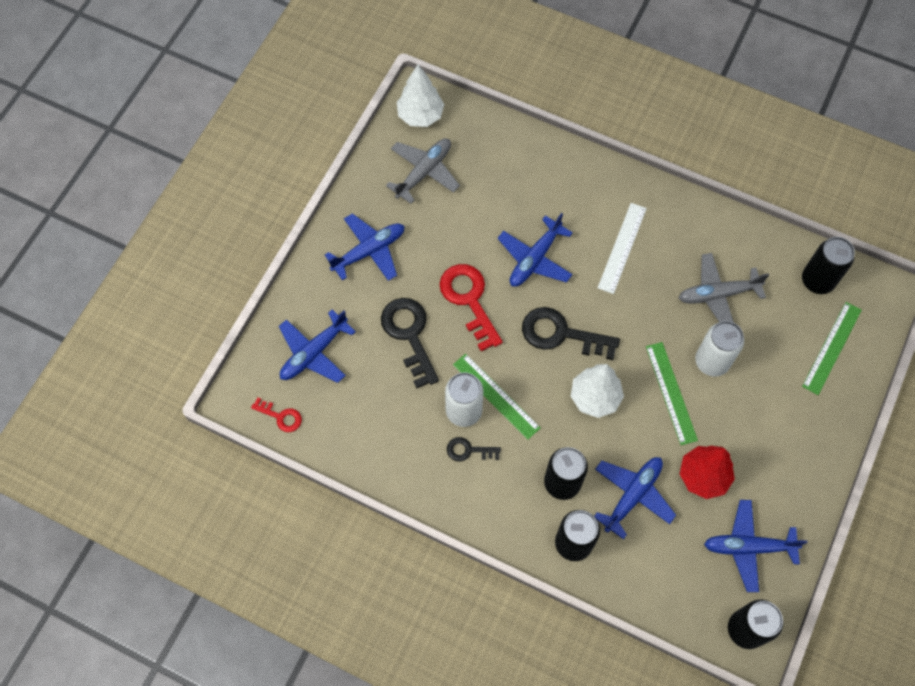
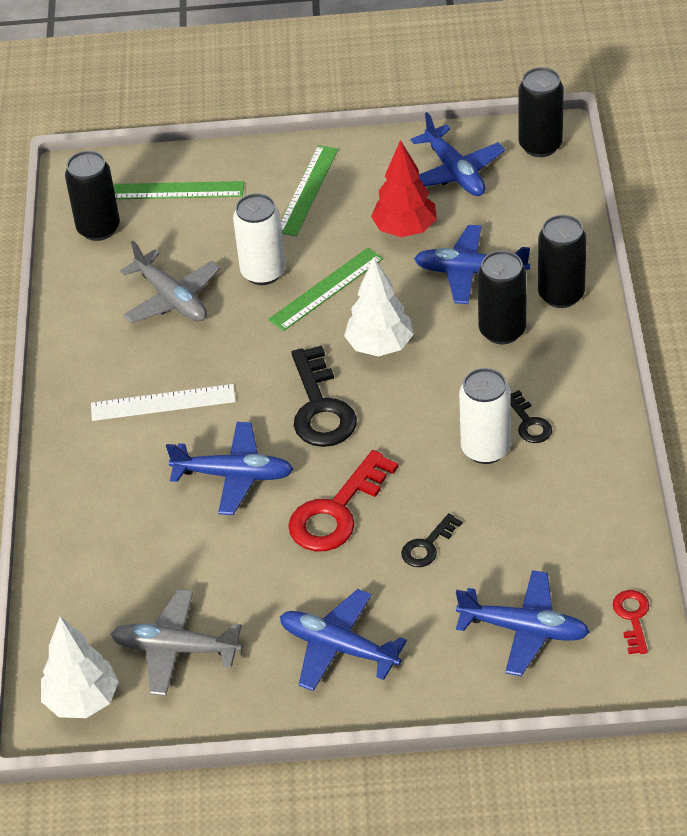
camera: 115 degrees left, 20 degrees down
black key [381,298,439,388] -> black key [401,513,462,567], size x0.53
green ruler [453,353,541,440] -> green ruler moved to [281,145,338,236]

